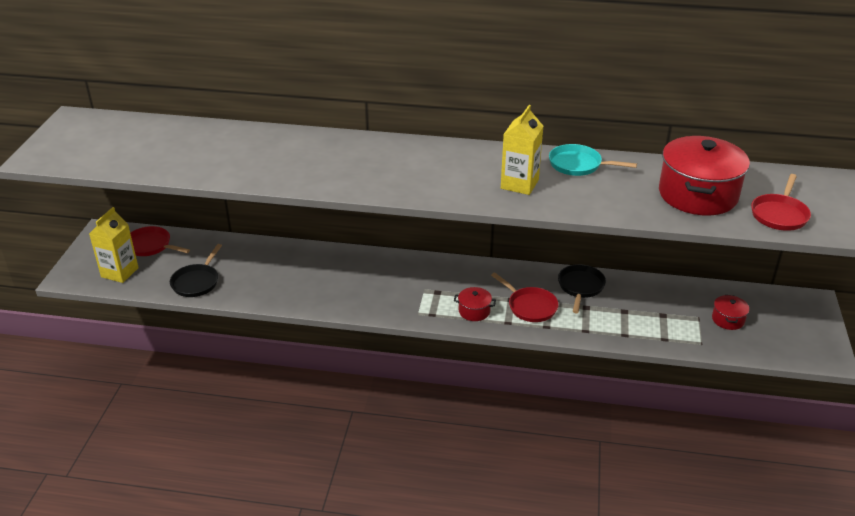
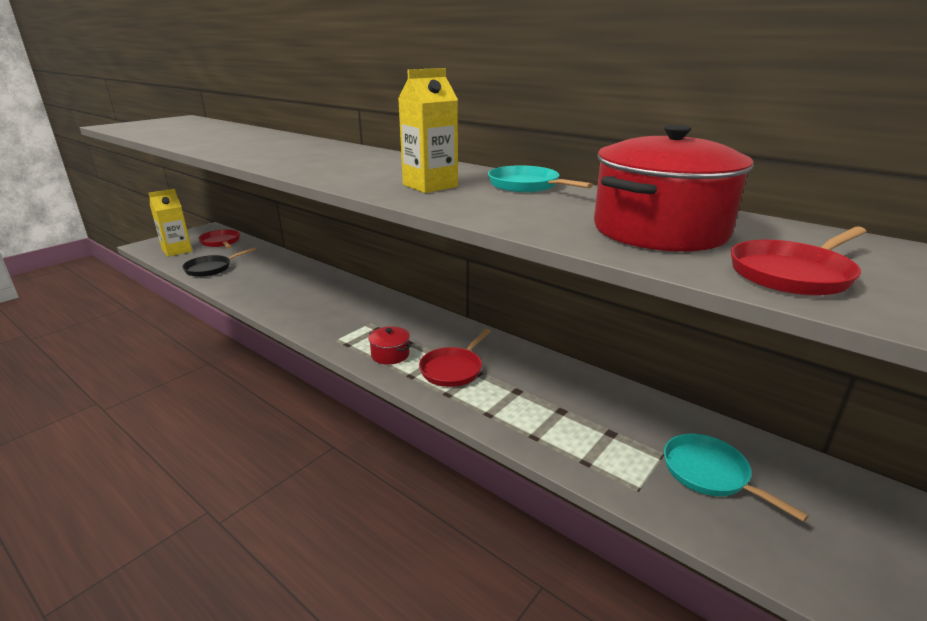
camera: 30 degrees right, 10 degrees down
red pan [491,273,559,322] -> red pan turned 45 degrees clockwise [419,329,491,387]
black pan [558,264,606,313] -> none
red pot [712,295,749,330] -> turquoise pan [664,434,809,522]

